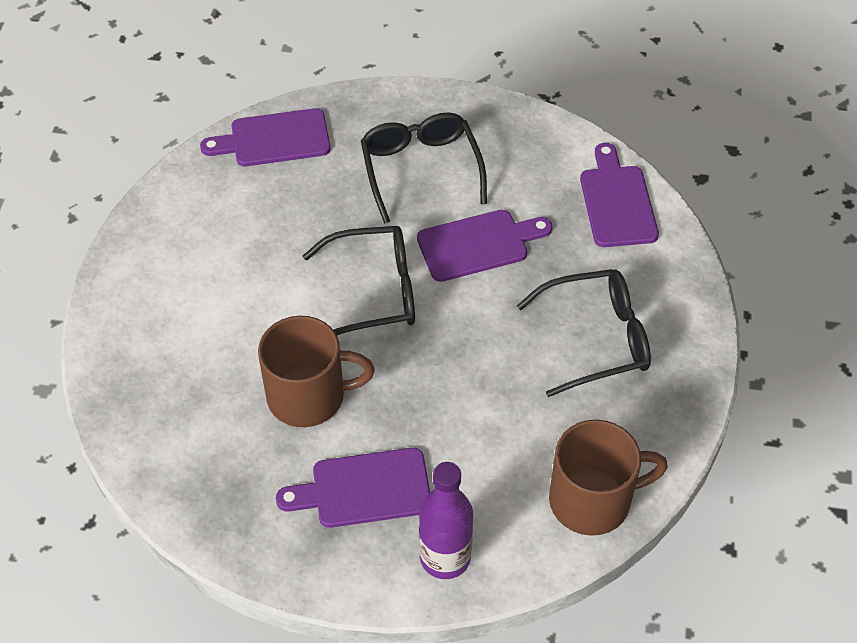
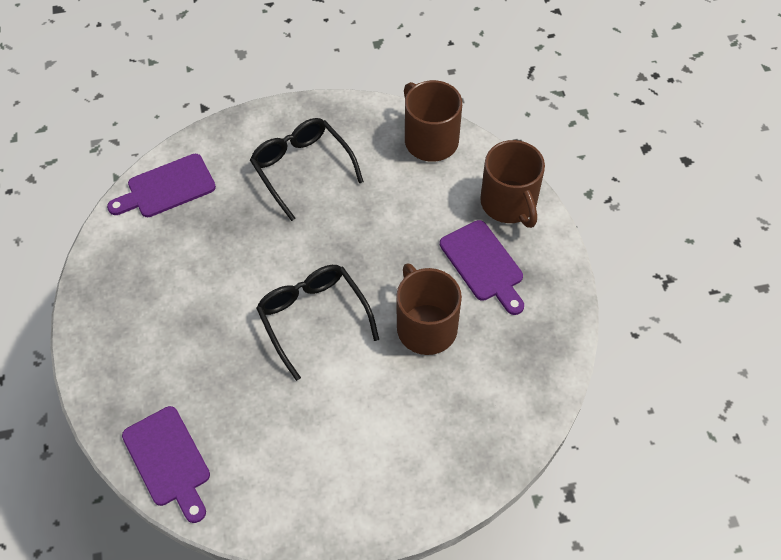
camera: 110 degrees left, 5 degrees up
black glasses [361,113,487,224] -> none
purple cutting board [417,210,553,282] -> none
purple bottle [419,462,473,579] -> brown mug [480,140,545,228]

